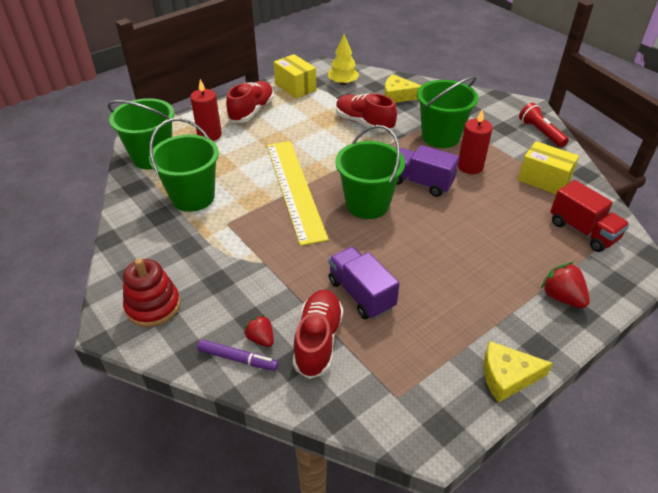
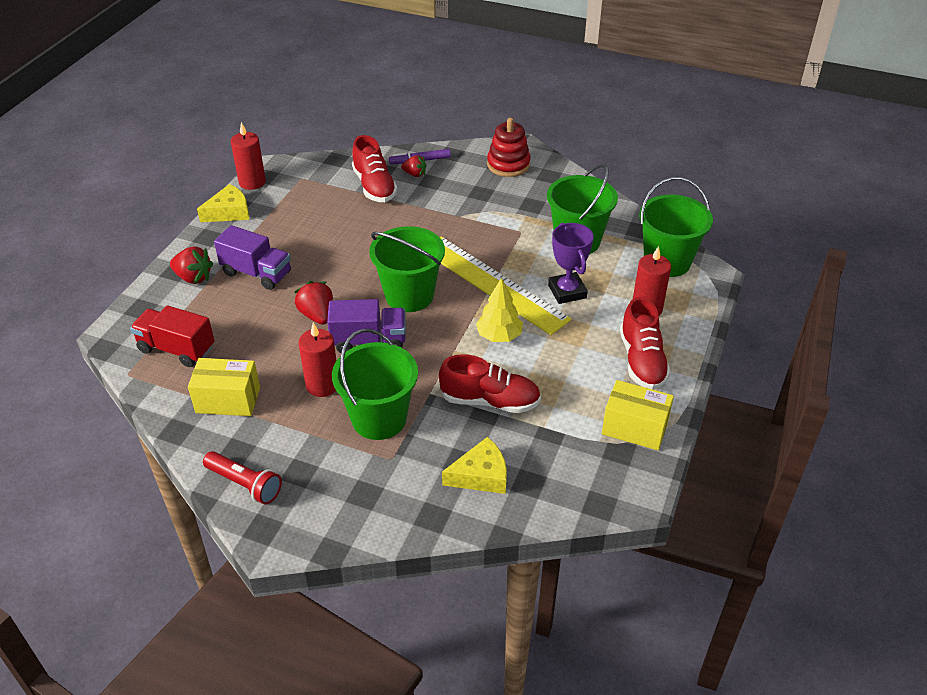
camera: 150 degrees right, 0 degrees up
yellow tree [328,34,359,85] -> yellow tree moved to [476,278,523,342]
purple truck [328,247,400,319] -> purple truck moved to [214,225,291,290]
none -> red candle [231,122,266,190]
none -> red strawberry [294,281,333,325]
none -> purple trophy [548,223,594,304]

